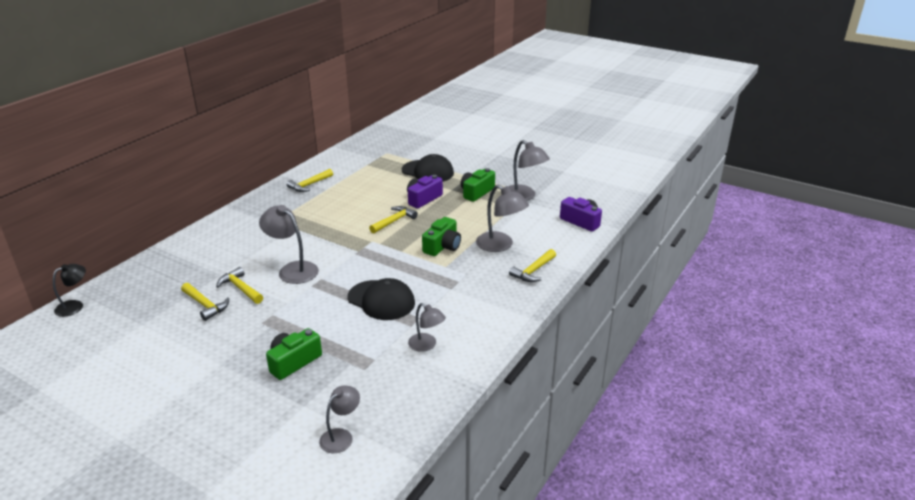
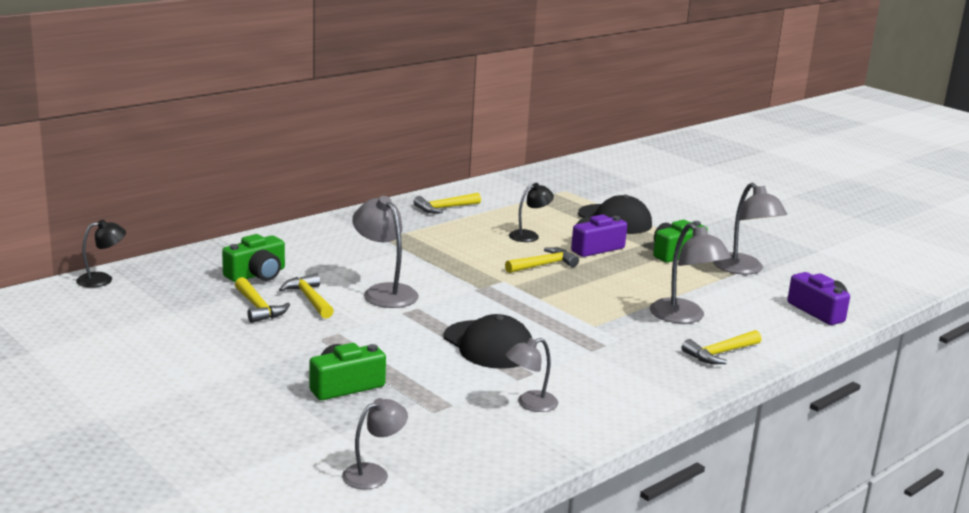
camera: 15 degrees right, 10 degrees down
grey lamp [408,303,446,352] -> grey lamp turned 90 degrees clockwise [505,338,558,412]
green camera [422,217,461,256] -> green camera moved to [222,234,285,282]
none -> black lamp [509,183,554,242]

